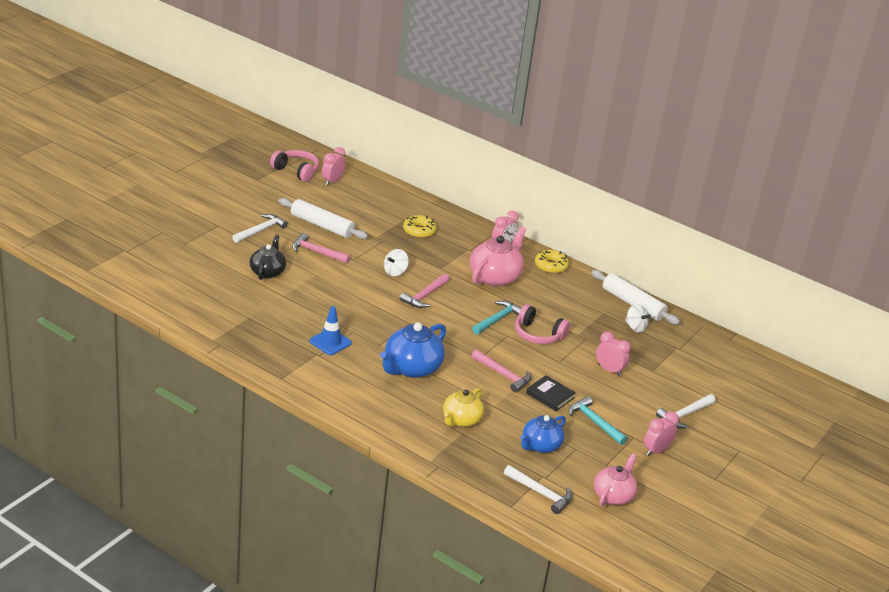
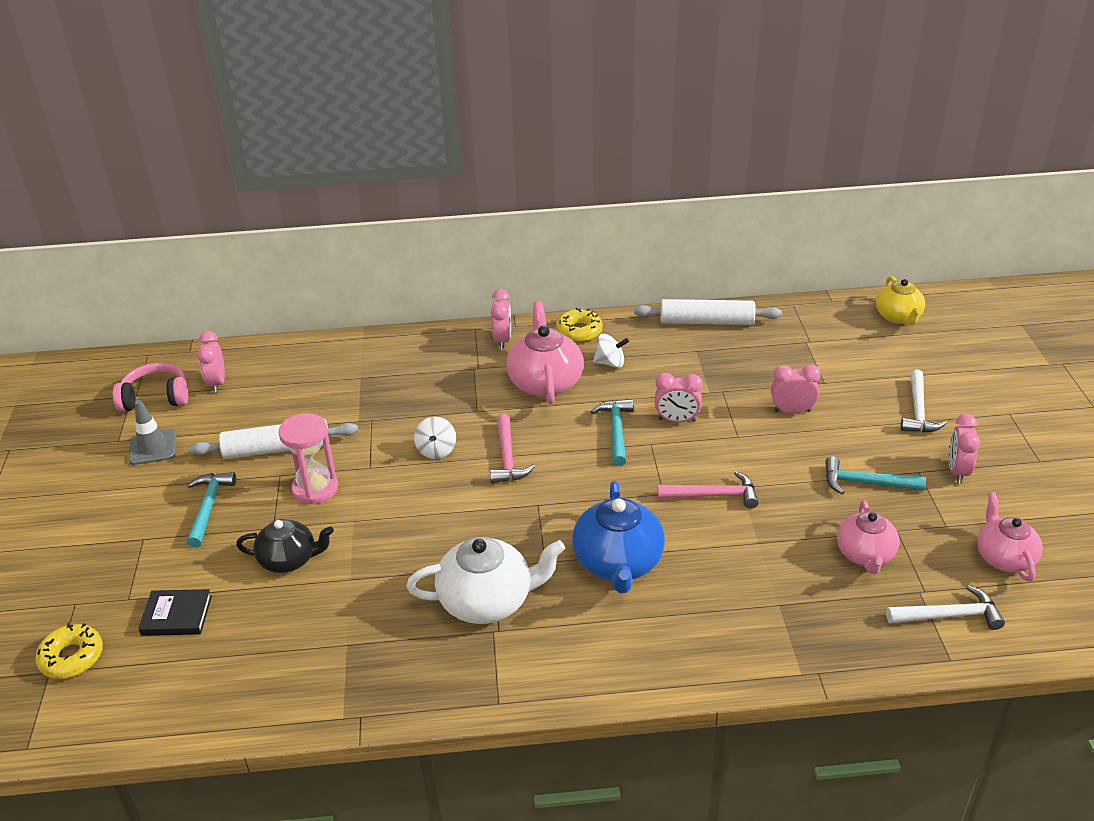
camera: 35 degrees left, 5 degrees up
white hammer [232,214,288,243] -> turquoise hammer [187,472,236,548]
black teapot [250,235,286,280] -> black teapot turned 120 degrees clockwise [236,519,334,573]
pink hammer [292,233,350,263] -> pink hourglass [278,413,338,504]
blue traffic cone [309,306,352,355] -> white teapot [406,537,565,624]
yellow donut [403,215,437,238] -> yellow donut moved to [35,623,103,679]
yellow teapot [443,388,484,427] -> yellow teapot moved to [876,276,925,325]
pink headphones [515,304,570,344] -> pink clock [655,373,703,422]
blue teapot [520,415,566,453] -> pink teapot [837,500,900,574]
black book [526,375,576,411] -> black book moved to [138,589,212,636]
white spinning top [625,304,651,333] -> white spinning top moved to [593,334,629,368]
none -> grey traffic cone [129,400,177,465]

